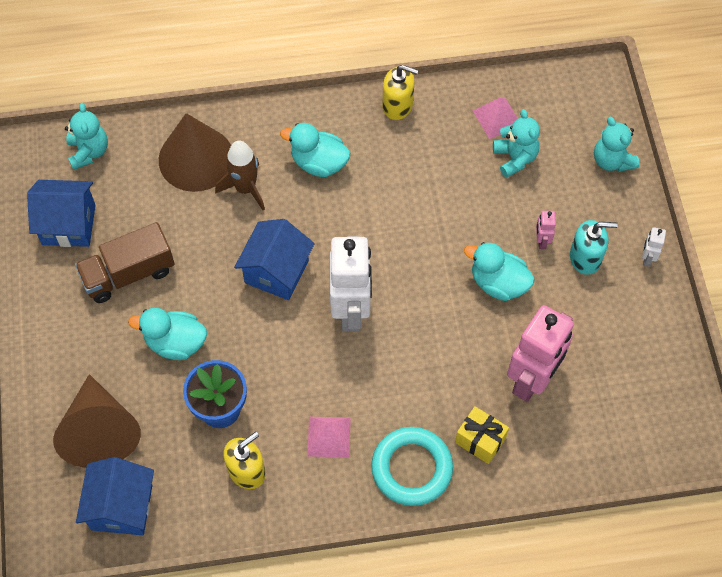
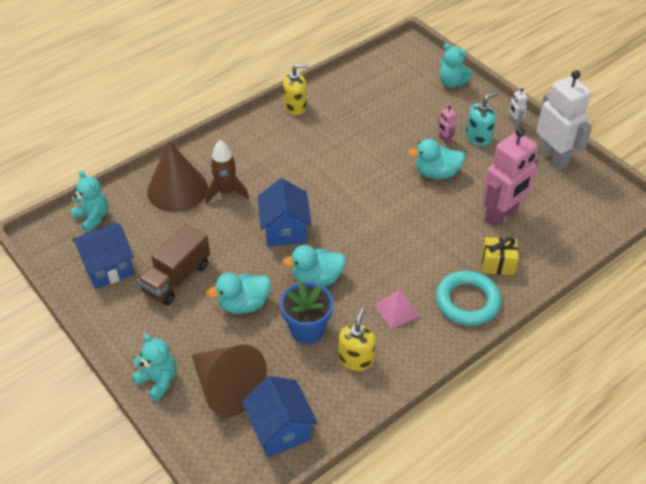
camera: 30 degrees left, 15 degrees down
turquoise duck [280,123,350,177] -> turquoise duck moved to [282,245,346,287]
white robot [330,236,372,332] -> white robot moved to [536,70,592,170]
pink pyramid [473,97,518,139] -> none
turquoise teddy bear [493,109,540,178] -> turquoise teddy bear moved to [132,334,176,401]
pink robot [507,305,574,402] -> pink robot turned 45 degrees clockwise [482,127,539,227]

